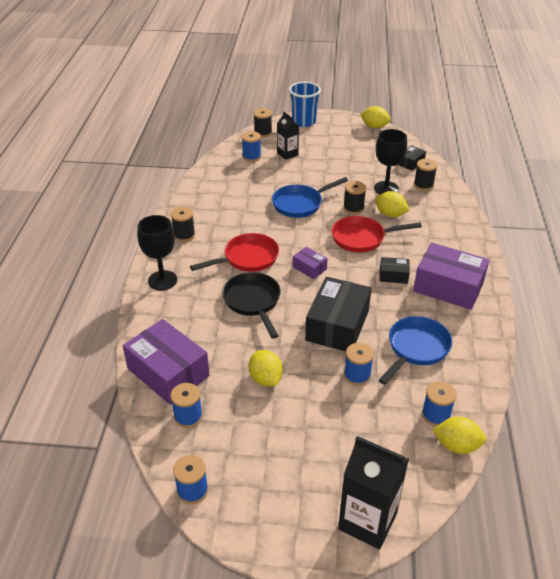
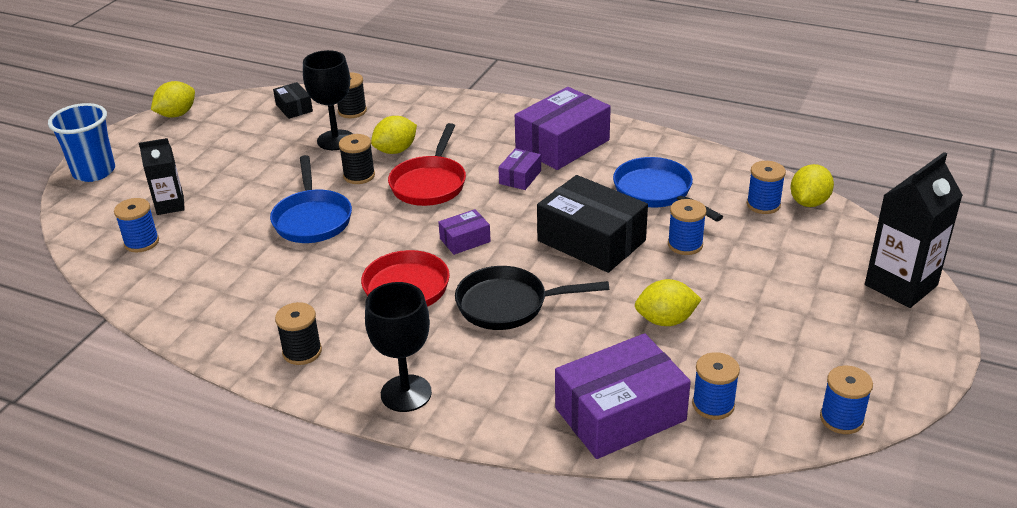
camera: 70 degrees left, 5 degrees down
black spool [254,108,272,137] -> none
black box [380,257,410,284] -> purple box [498,148,541,190]

